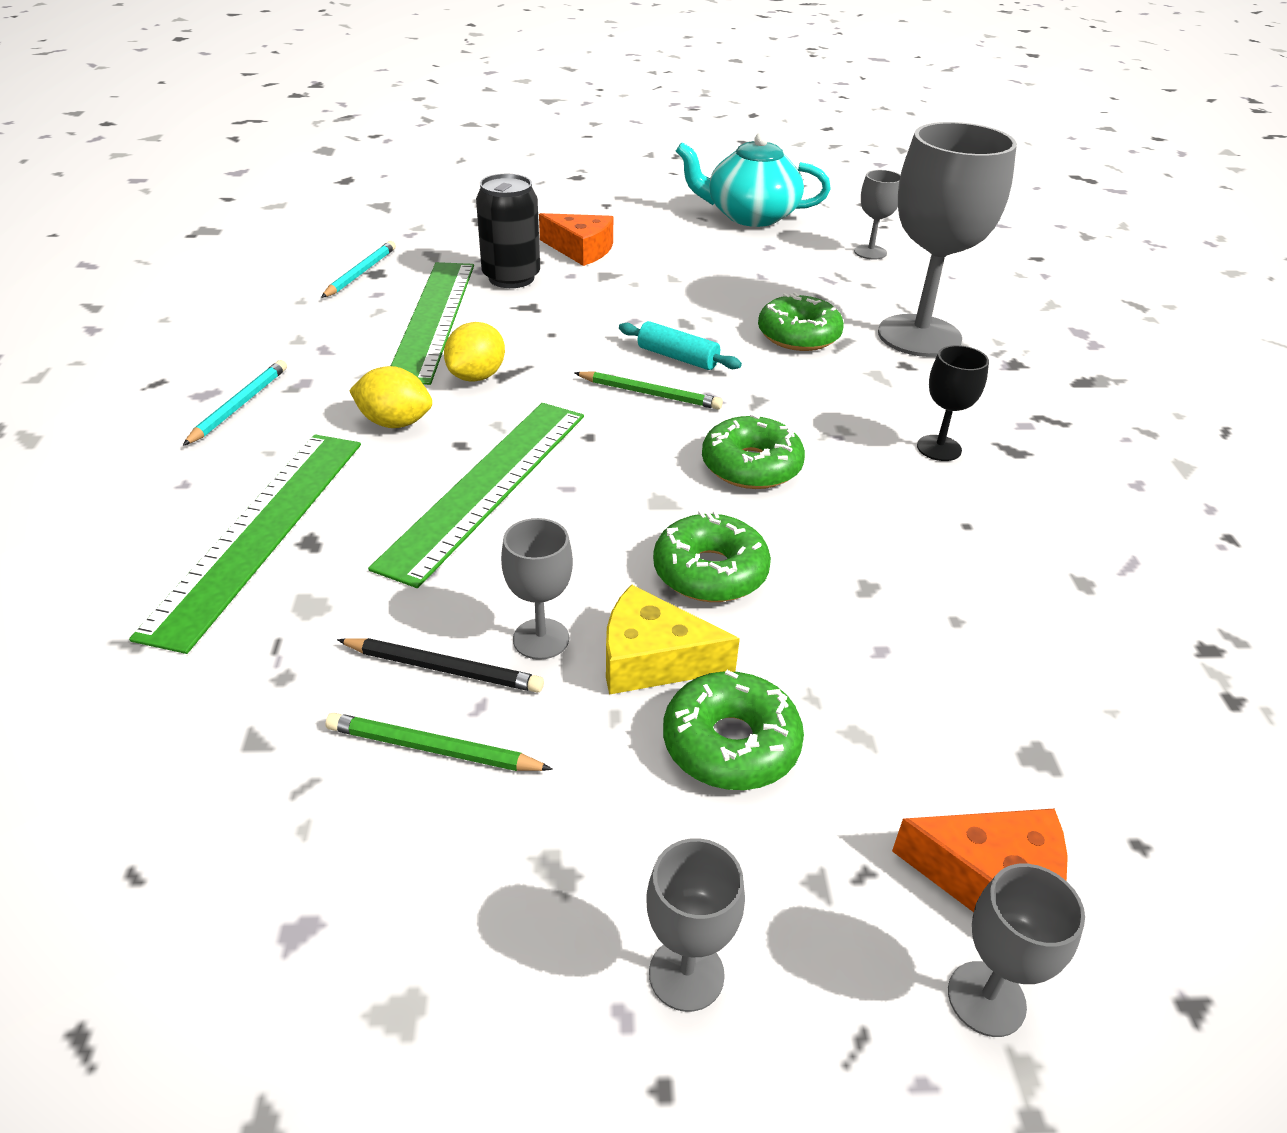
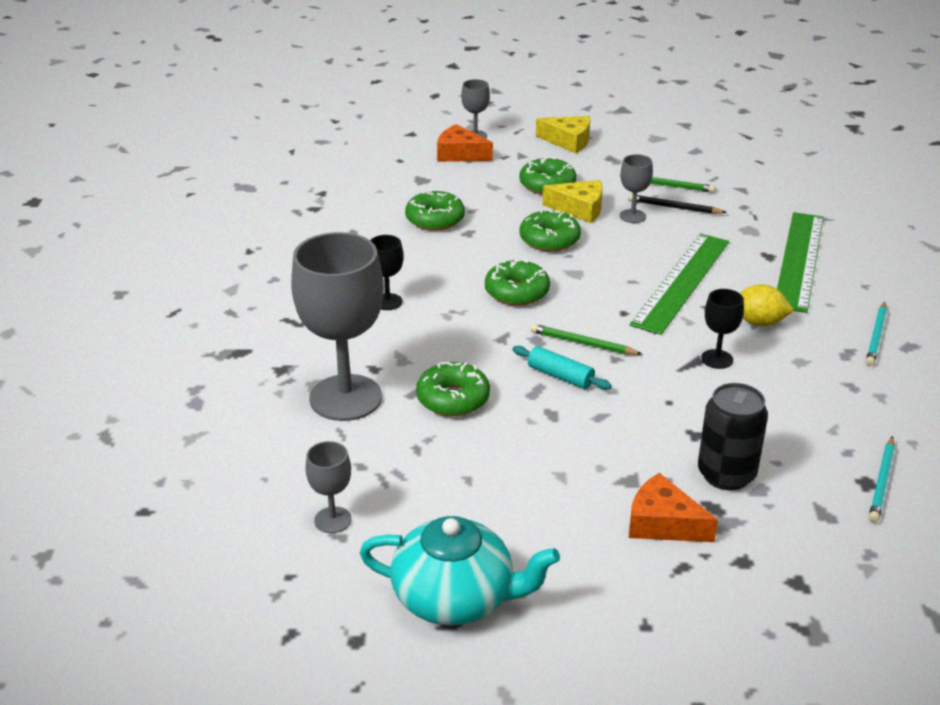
camera: 175 degrees left, 5 degrees down
green ruler [391,262,474,385] -> none
yellow lemon [444,322,505,382] -> black goblet [701,289,744,369]
grey goblet [646,838,745,1012] -> yellow cheese [536,116,590,153]
none -> green donut [405,189,465,231]

